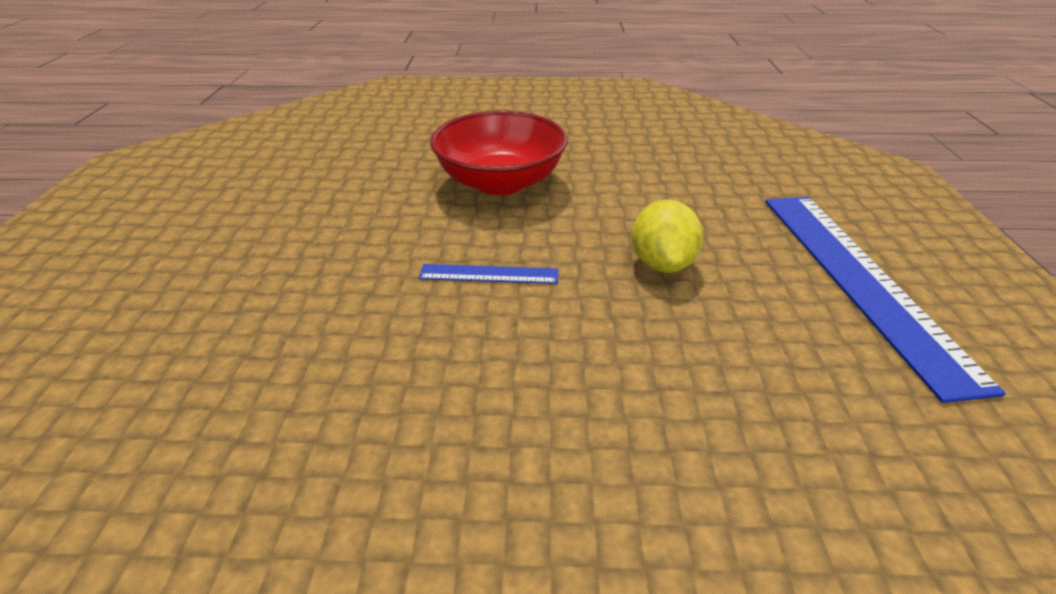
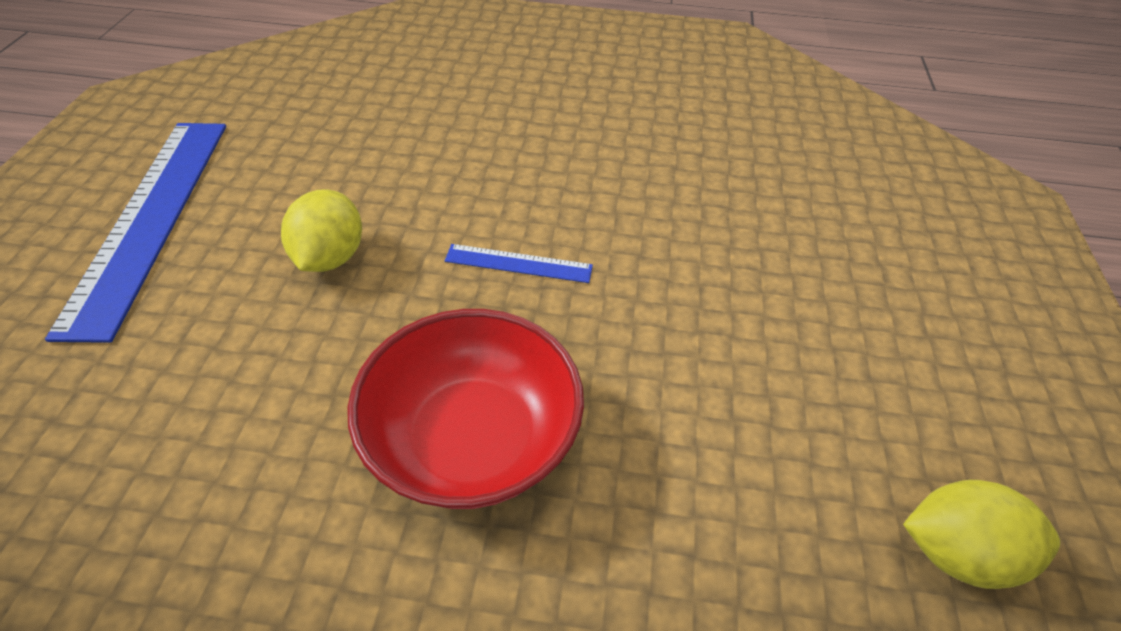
camera: 175 degrees left, 10 degrees up
none -> yellow lemon [903,480,1060,589]

